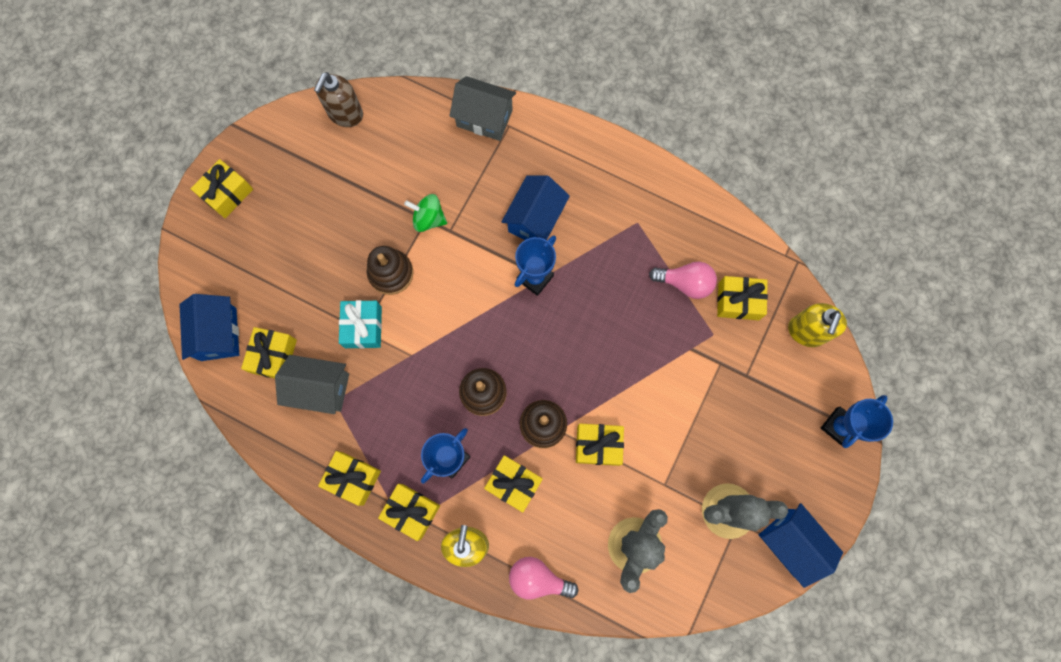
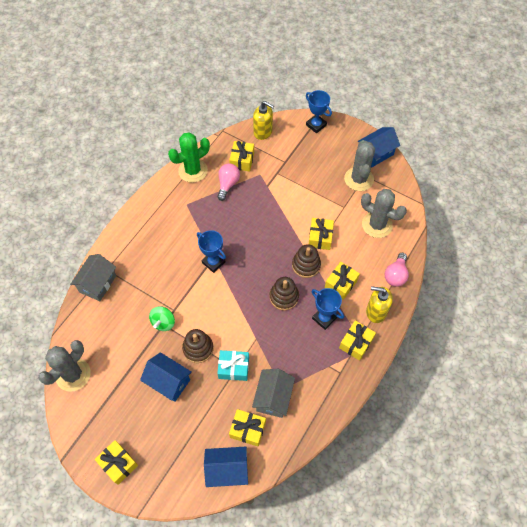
camera: 85 degrees left, 15 degrees down
brown soap dispenser [314,72,363,127] -> grey cactus [38,340,91,392]
yellow gift [318,451,381,506] -> none
blue house [502,176,570,240] -> blue house moved to [140,352,192,402]
none -> green cactus [168,132,210,183]

